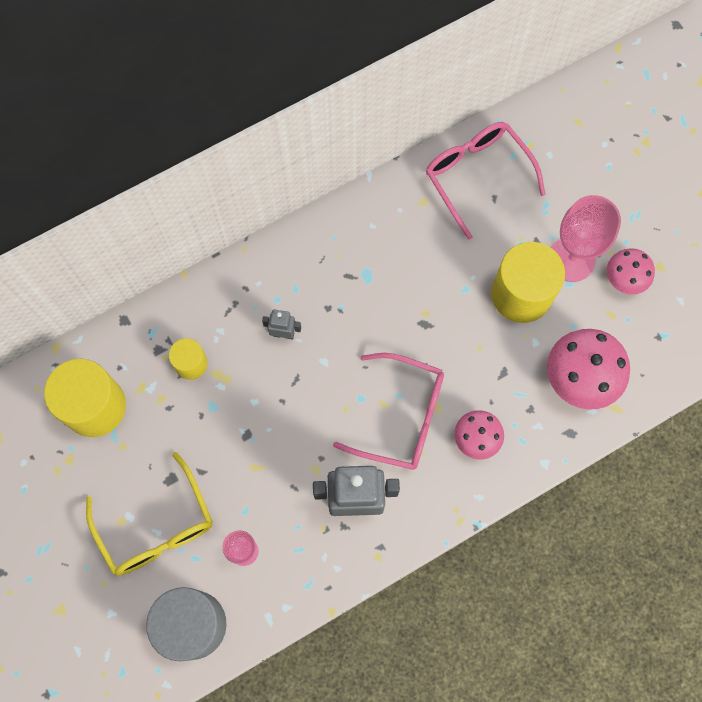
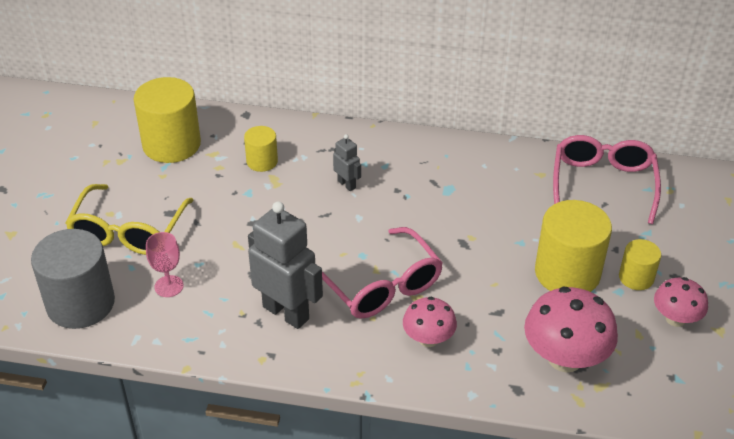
camera: 40 degrees right, 30 degrees down
pink goblet [551,195,621,282] -> yellow cylinder [619,239,661,290]

